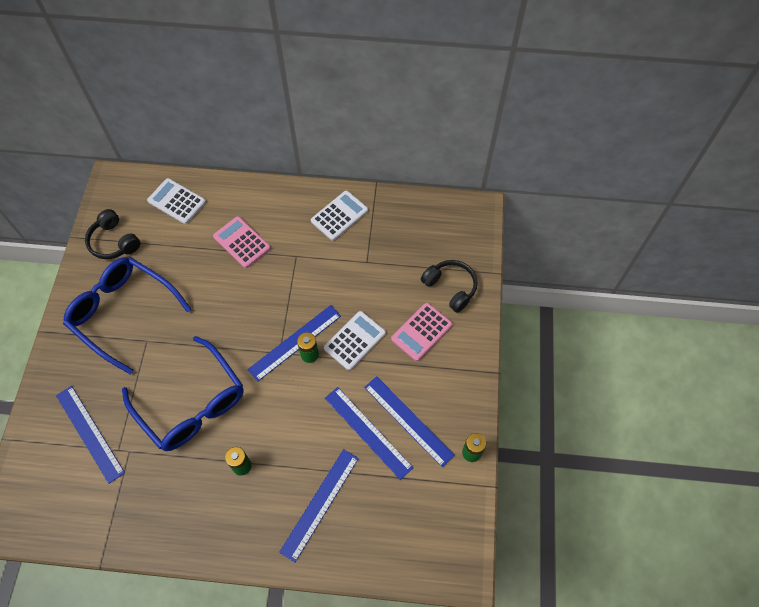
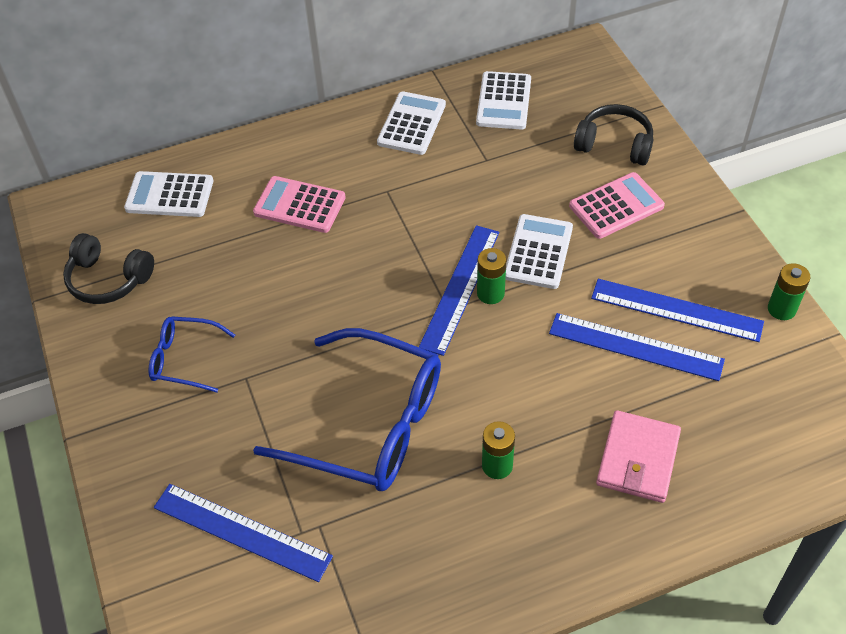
camera: 25 degrees left, 10 degrees down
blue glasses [63,257,192,375] -> blue glasses [148,316,235,393], size x0.50
blue ruler [279,449,359,562] -> pink wallet [596,410,681,503]
pink calculator [391,303,453,361] -> pink calculator turned 135 degrees counterclockwise [569,172,665,239]
none -> white calculator [476,71,531,130]

